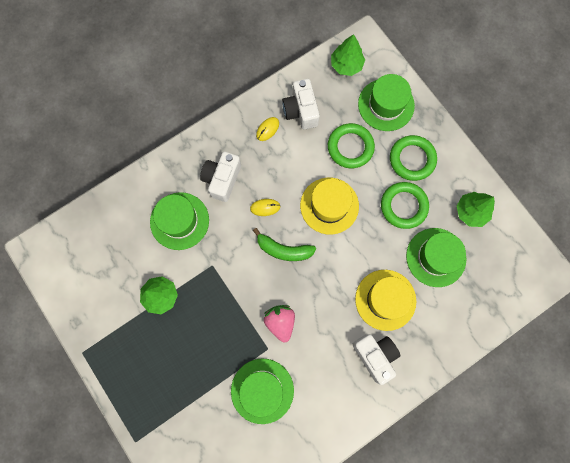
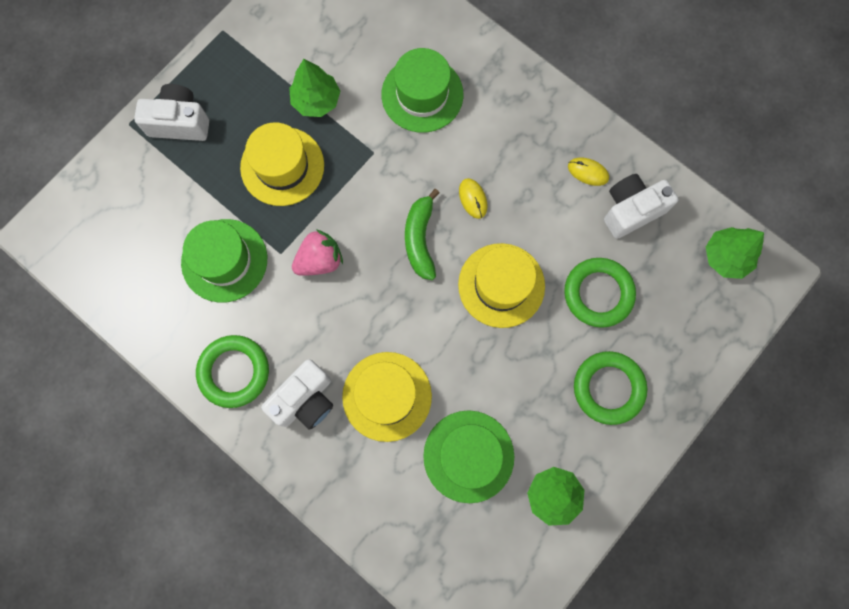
camera: 75 degrees right, 0 degrees up
white camera [200,152,241,202] -> white camera moved to [134,84,209,141]
green hat [358,74,415,131] -> none
green ring [381,182,429,229] -> green ring moved to [196,335,269,408]
none -> yellow hat [240,122,324,206]

